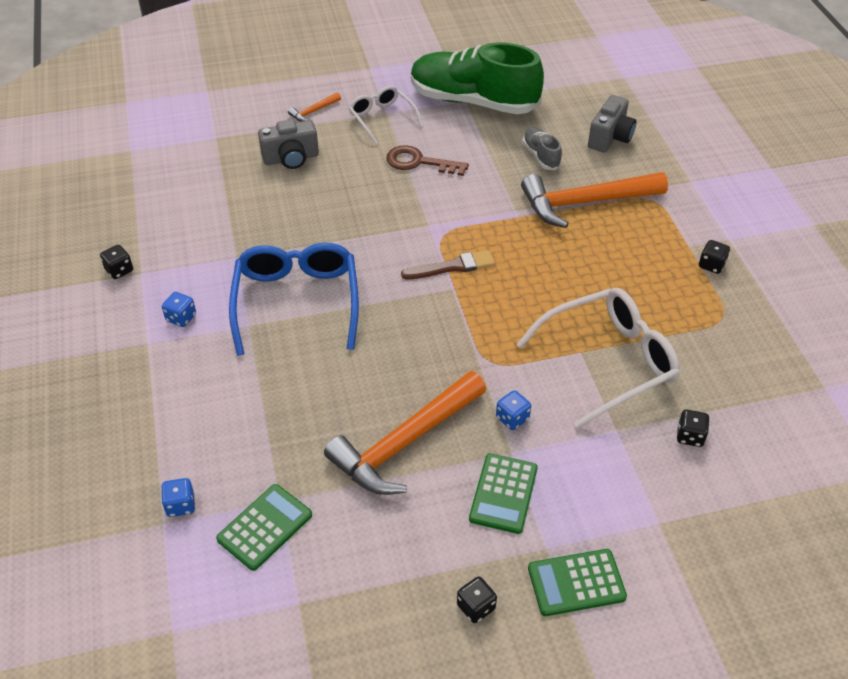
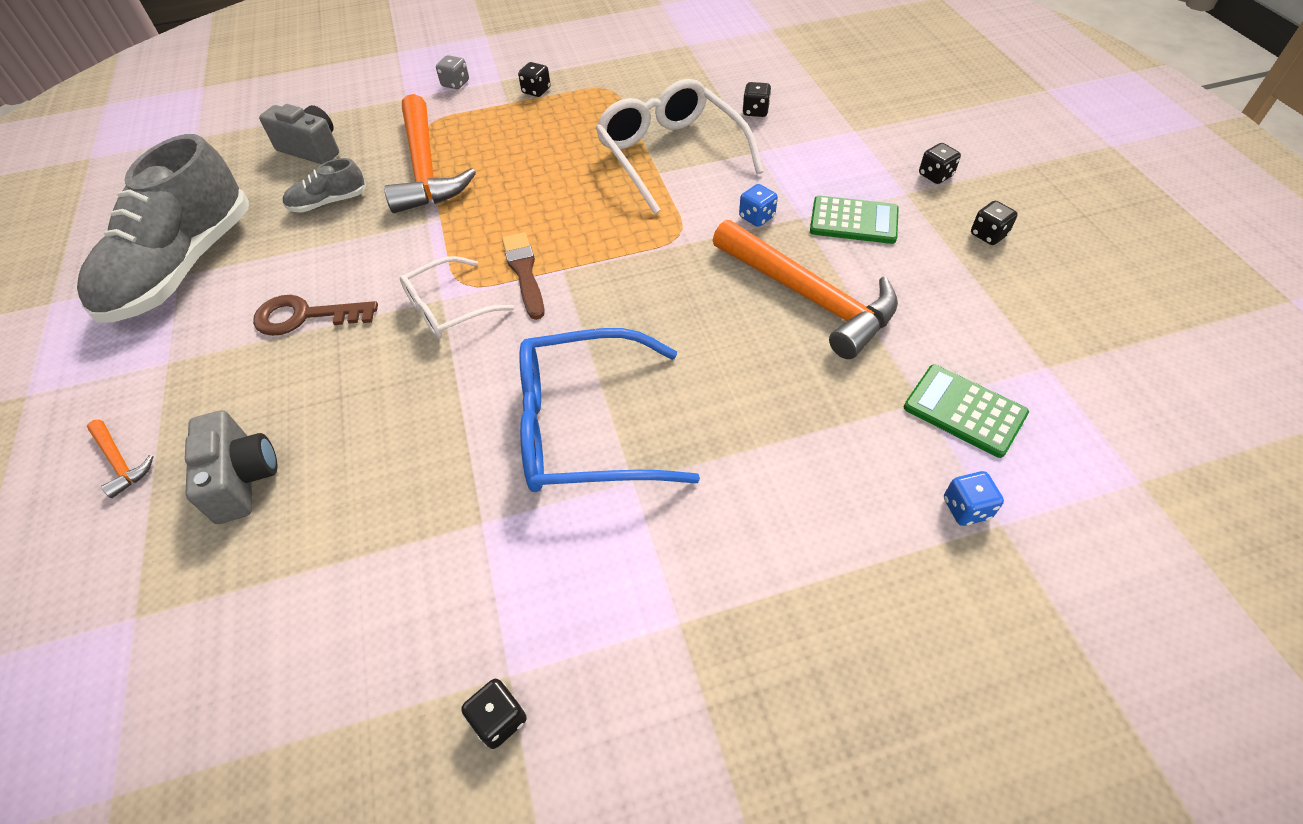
camera: 90 degrees left, 5 degrees up
blue dice [162,292,196,327] -> none
white glasses [349,86,423,145] -> white glasses moved to [400,256,514,339]
brown key [386,145,469,176] -> brown key turned 75 degrees clockwise [253,295,378,336]
green shoe [411,42,544,114] -> grey shoe [77,134,249,323]
green calculator [528,549,627,616] -> black dice [919,143,961,184]
none -> grey dice [436,55,469,89]

